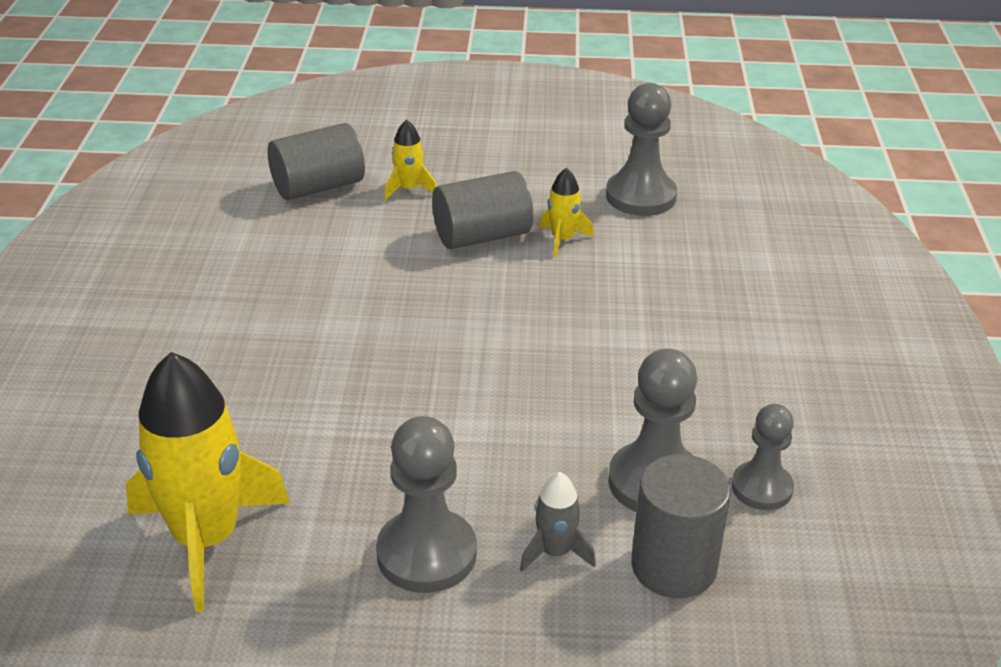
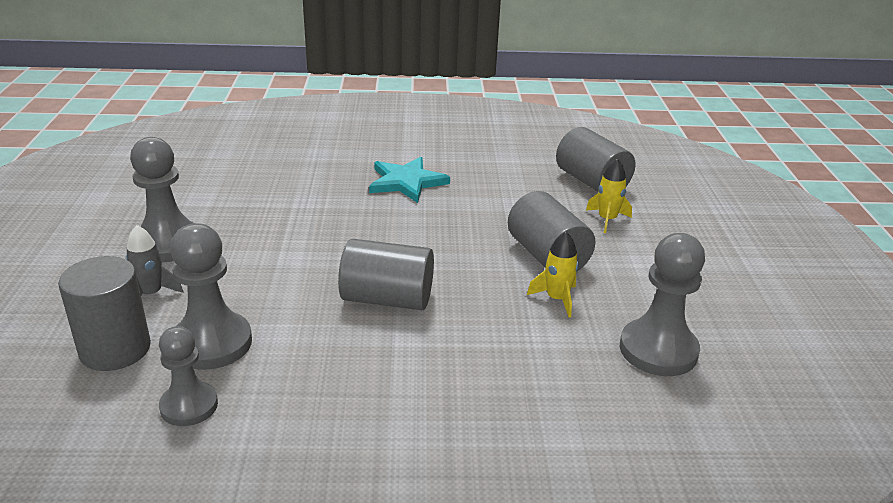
camera: 85 degrees right, 5 degrees down
yellow rocket [126,352,290,612] -> none
none -> grey cylinder [338,239,434,310]
none -> turquoise star [369,157,450,203]

